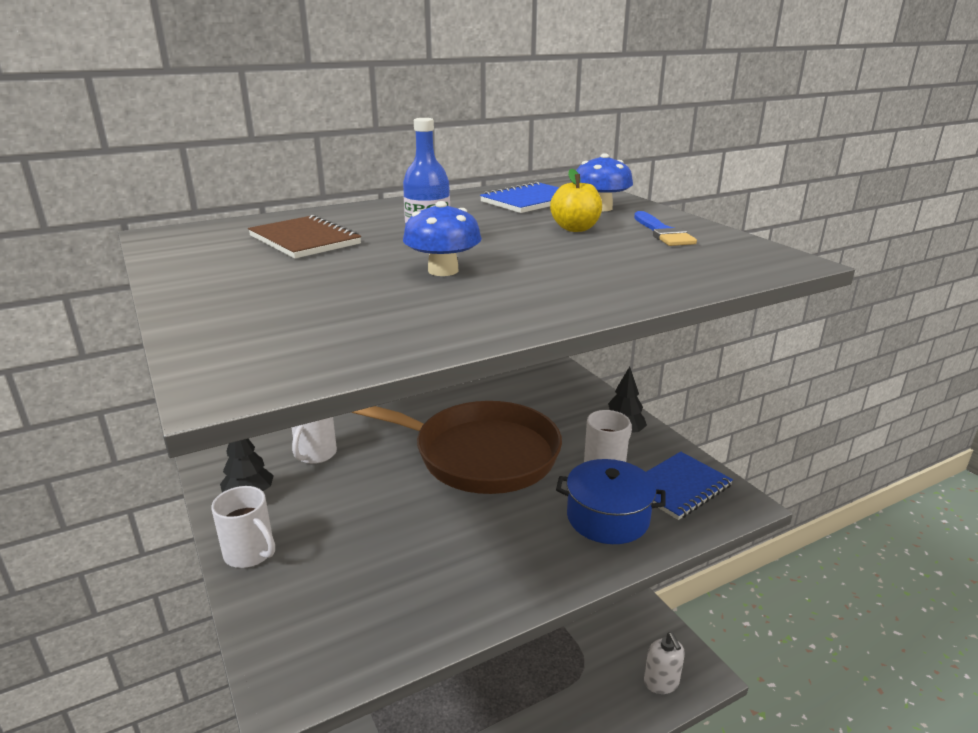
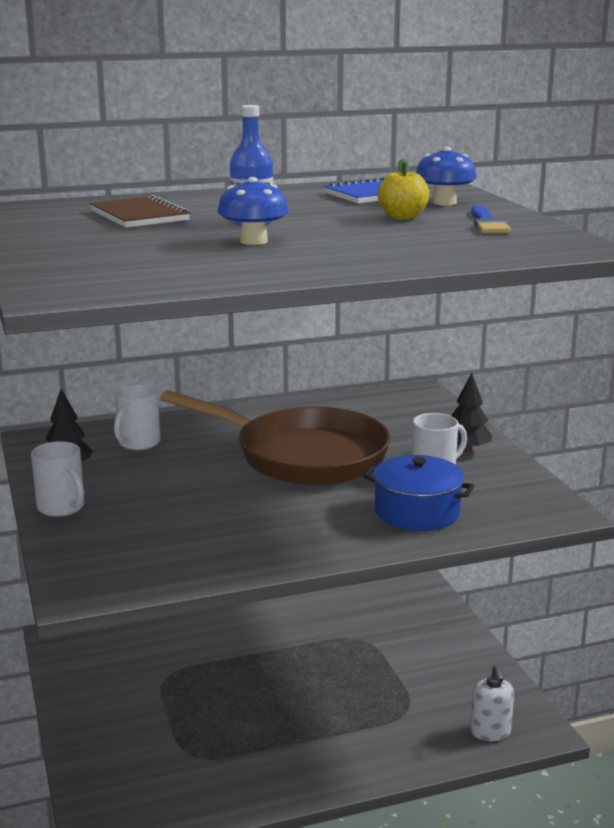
camera: 10 degrees right, 5 degrees down
blue notebook [646,452,733,520] -> none

